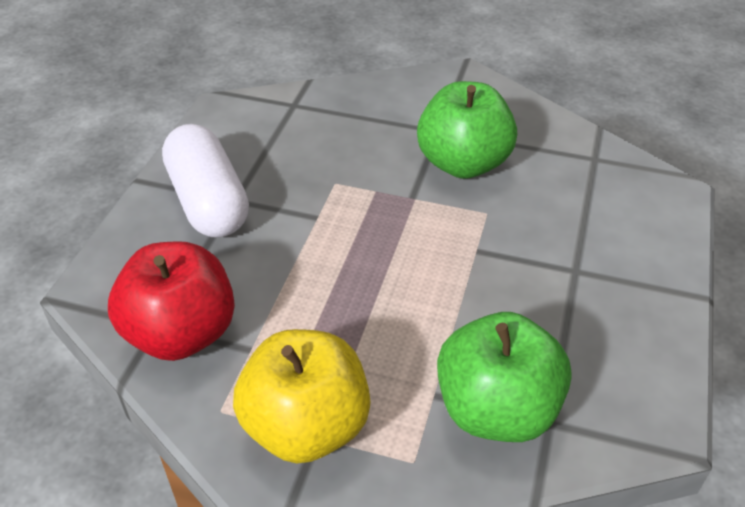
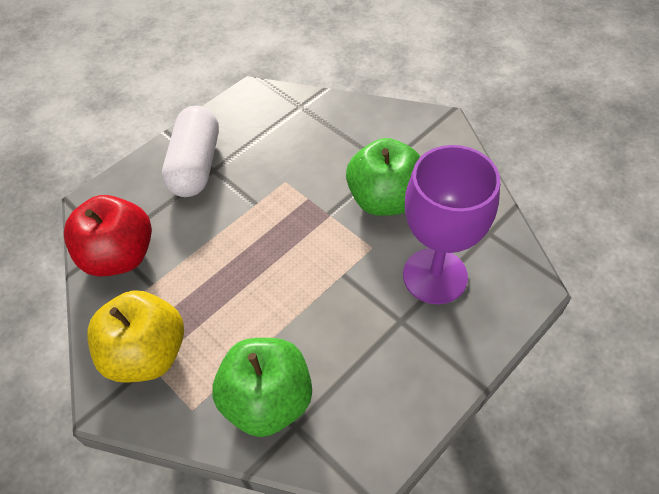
camera: 30 degrees right, 10 degrees up
none -> purple goblet [403,145,500,304]

